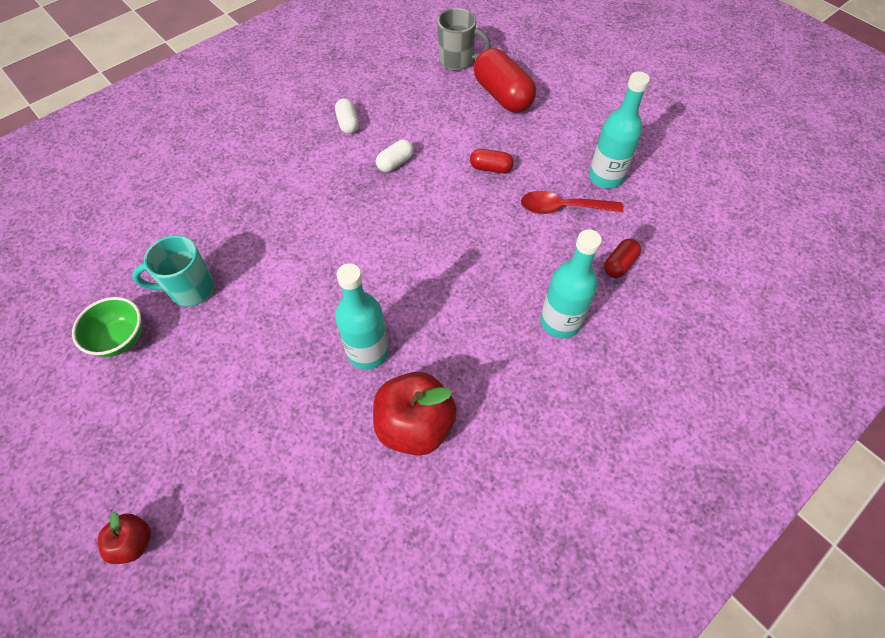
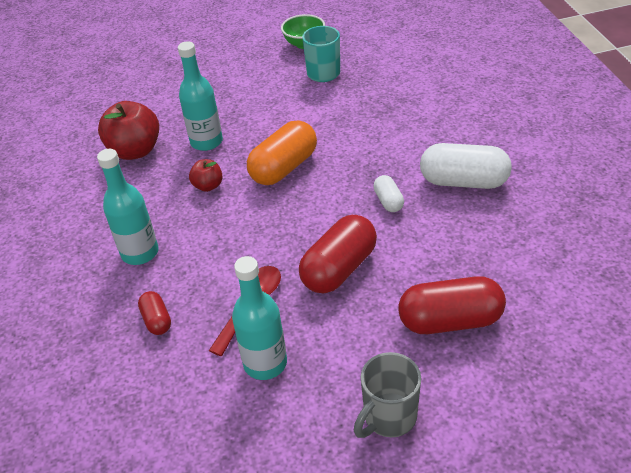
camera: 120 degrees right, 15 degrees down
red apple [98,511,151,564] -> red apple moved to [189,159,222,192]
white capsule [335,98,359,134] -> white capsule [420,143,512,189], size x1.96
grey mug [437,8,491,71] -> grey mug moved to [354,352,421,438]
red capsule [470,149,514,173] -> red capsule [299,215,377,293], size x1.96
none -> orange capsule [247,120,317,185]

